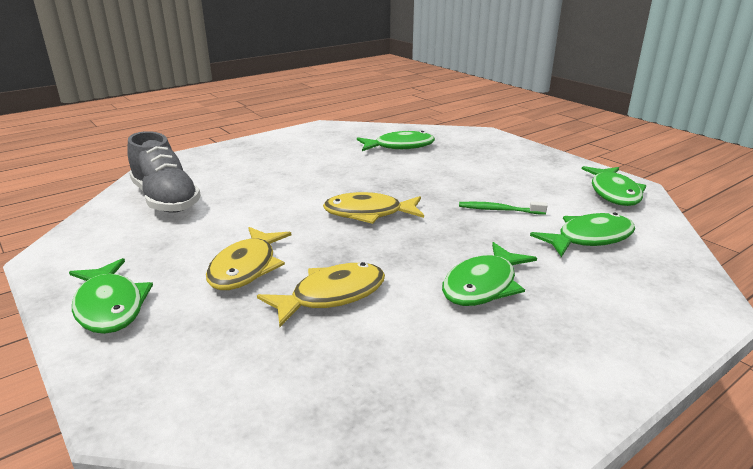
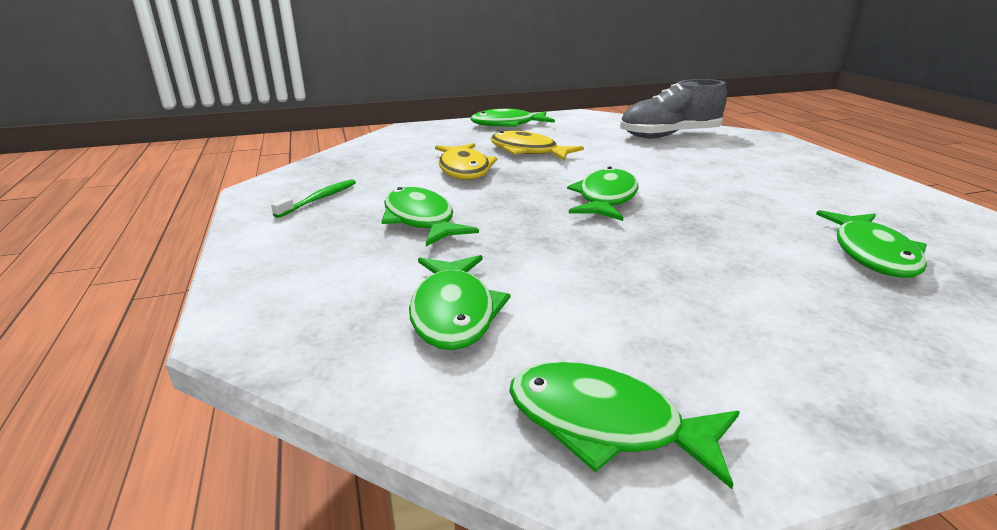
camera: 110 degrees right, 0 degrees up
yellow fish [323,192,424,224] -> green fish [567,166,639,221]
green toothbrush [459,201,547,215] -> green toothbrush moved to [271,179,356,218]

